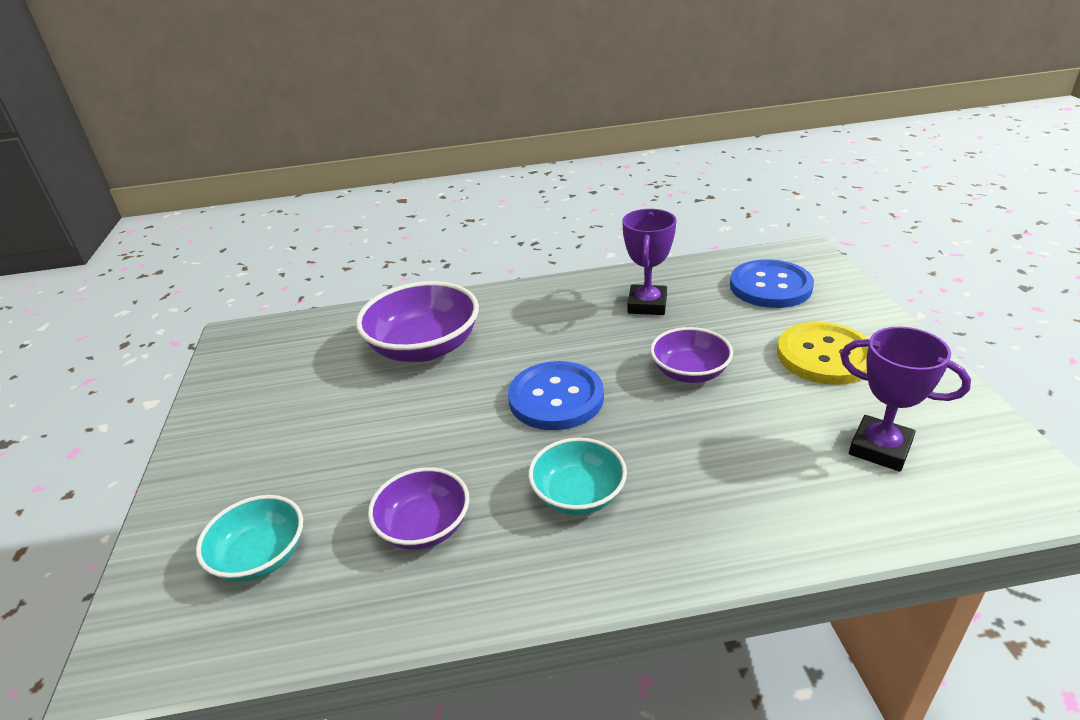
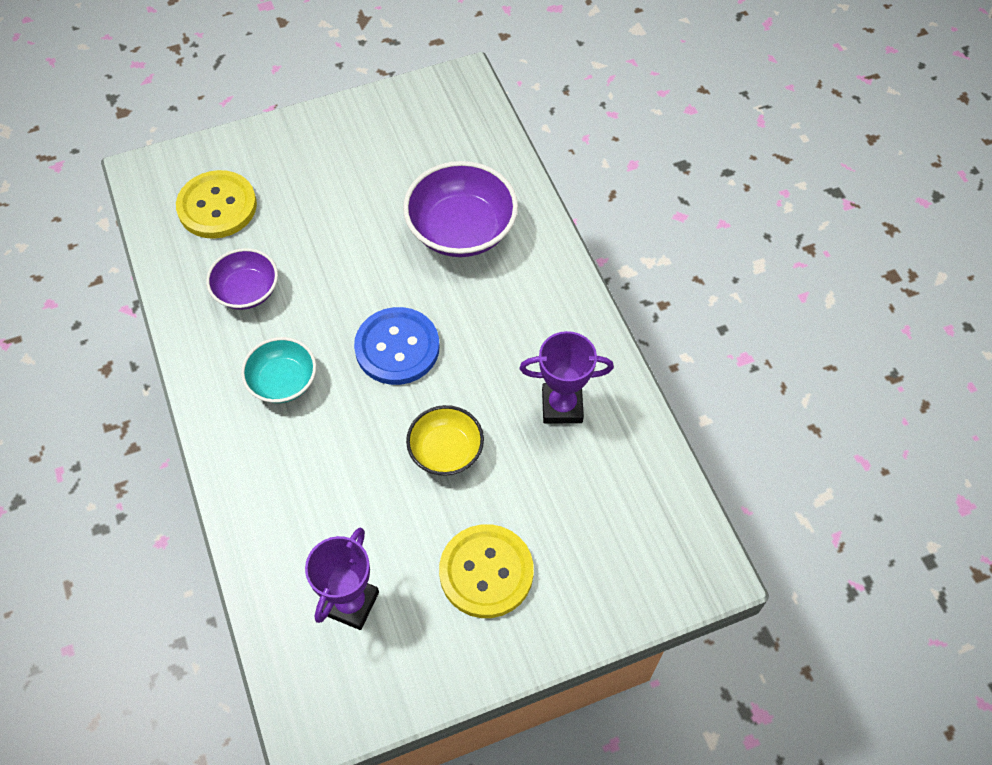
camera: 75 degrees right, 25 degrees up
turquoise bowl [196,495,303,582] -> yellow button [176,170,257,239]
purple bowl [650,327,733,383] -> yellow bowl [406,405,484,476]
blue button [730,259,814,308] -> none

